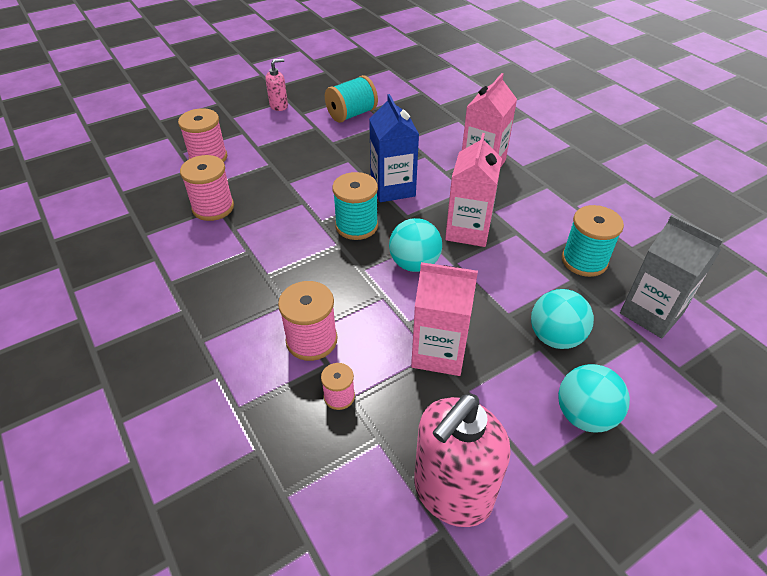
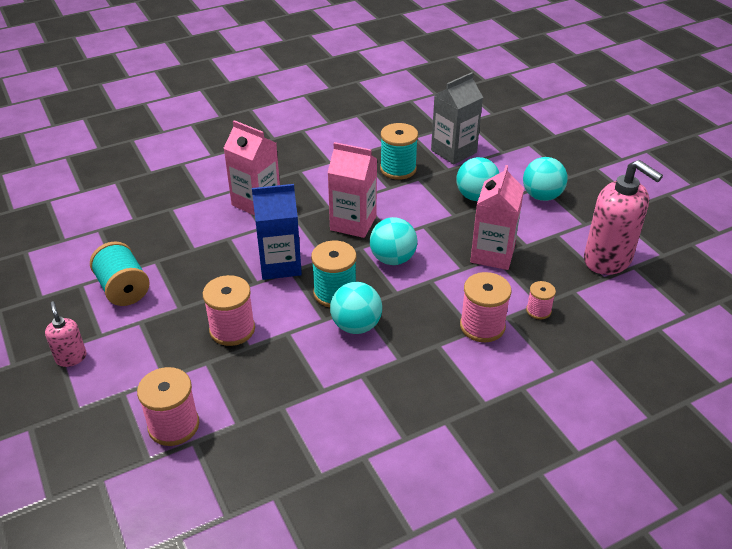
camera: 85 degrees left, 5 degrees down
pink spool [180,155,234,221] -> pink spool moved to [203,275,255,346]
none -> turquoise ball [330,282,382,334]

